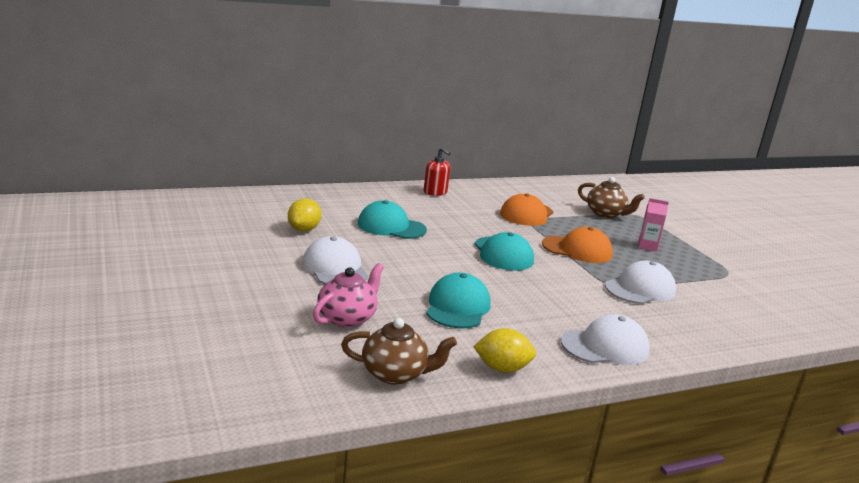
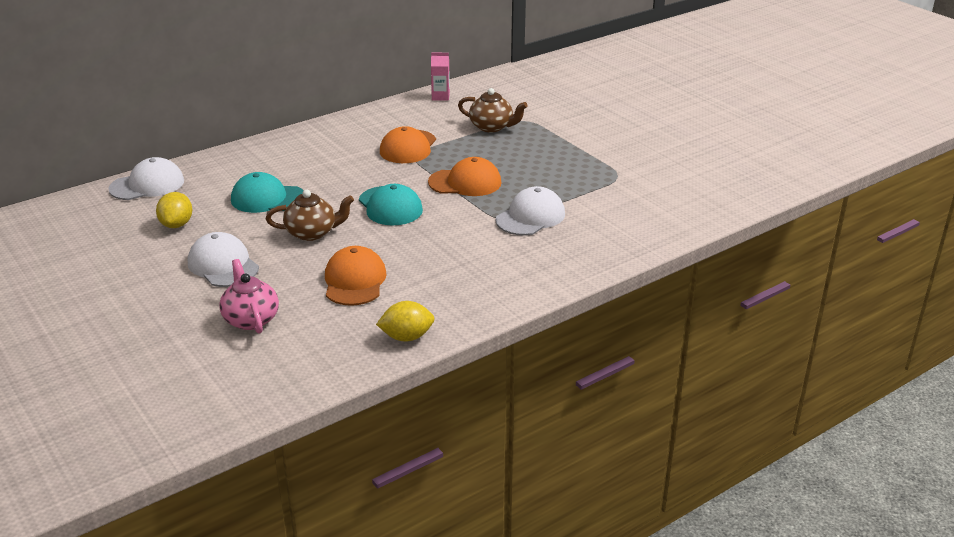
camera: 10 degrees left, 10 degrees up
pink teapot [313,263,384,328] -> pink teapot turned 45 degrees counterclockwise [219,259,279,334]
brown teapot [341,318,457,385] -> brown teapot moved to [266,190,354,241]
red soap dispenser [424,147,451,196] -> none
turquoise cap [427,272,490,328] -> orange cap [325,246,387,306]
white cap [561,314,650,365] -> white cap moved to [108,157,184,200]
pink carton [638,198,669,252] -> pink carton moved to [431,53,450,101]

